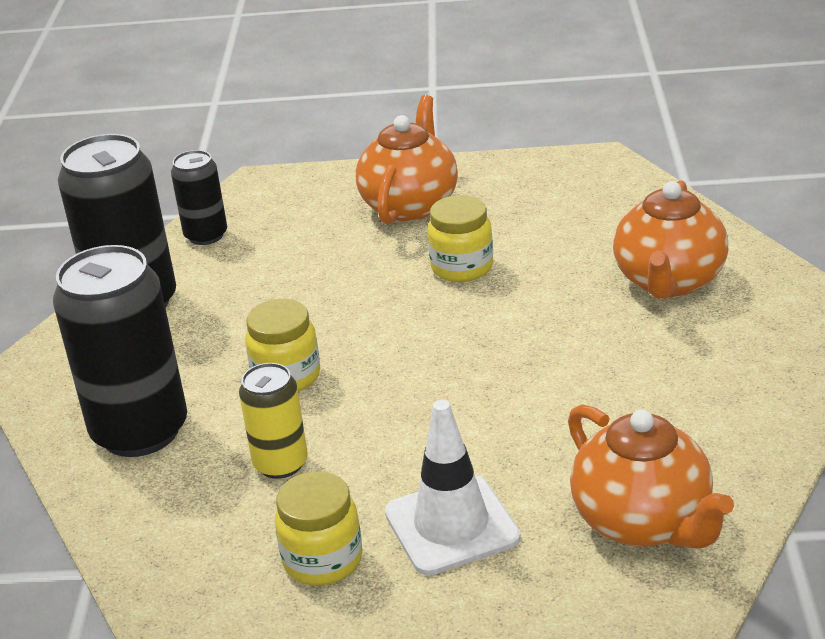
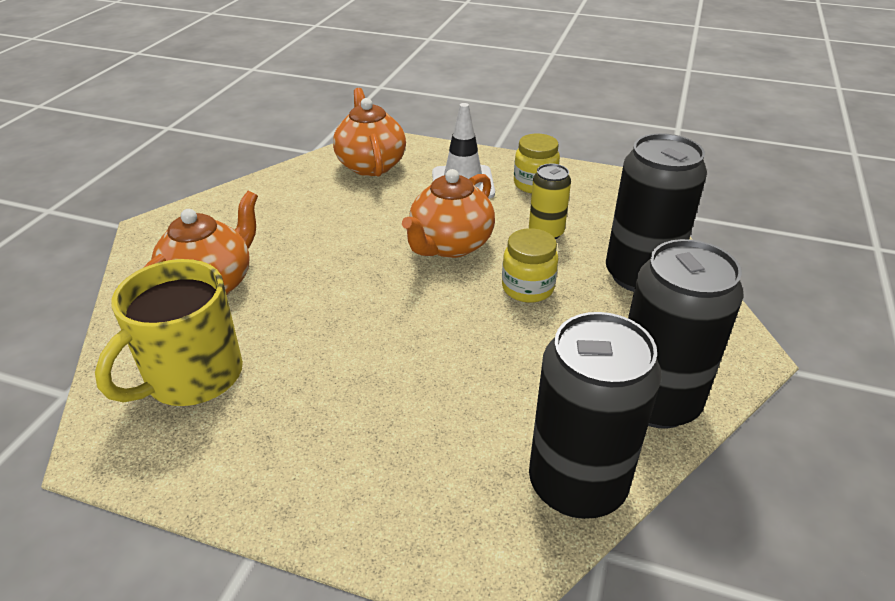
camera: 165 degrees left, 5 degrees up
black can [171,150,227,245] -> black can [529,312,661,519], size x1.85
orange teapot [356,95,458,224] -> orange teapot moved to [402,169,495,258]
yellow jar [428,195,493,282] -> none
none -> yellow mug [95,259,243,406]

